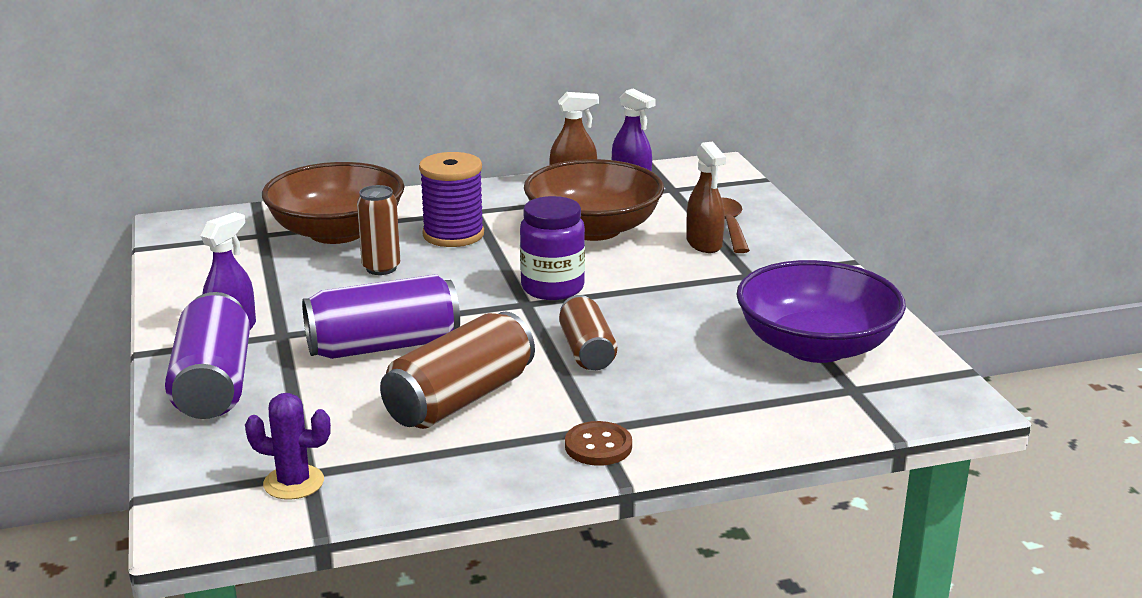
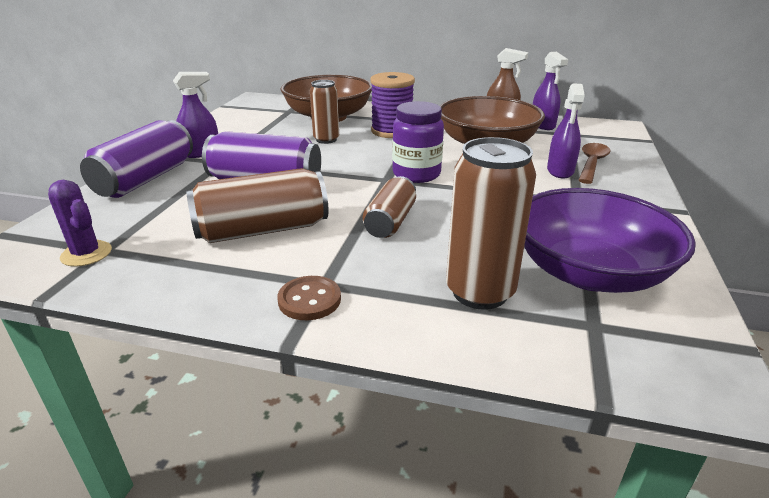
camera: 30 degrees right, 5 degrees up
brown spray bottle [686,141,726,253] -> purple spray bottle [547,83,585,178]
none -> brown can [446,137,536,310]

